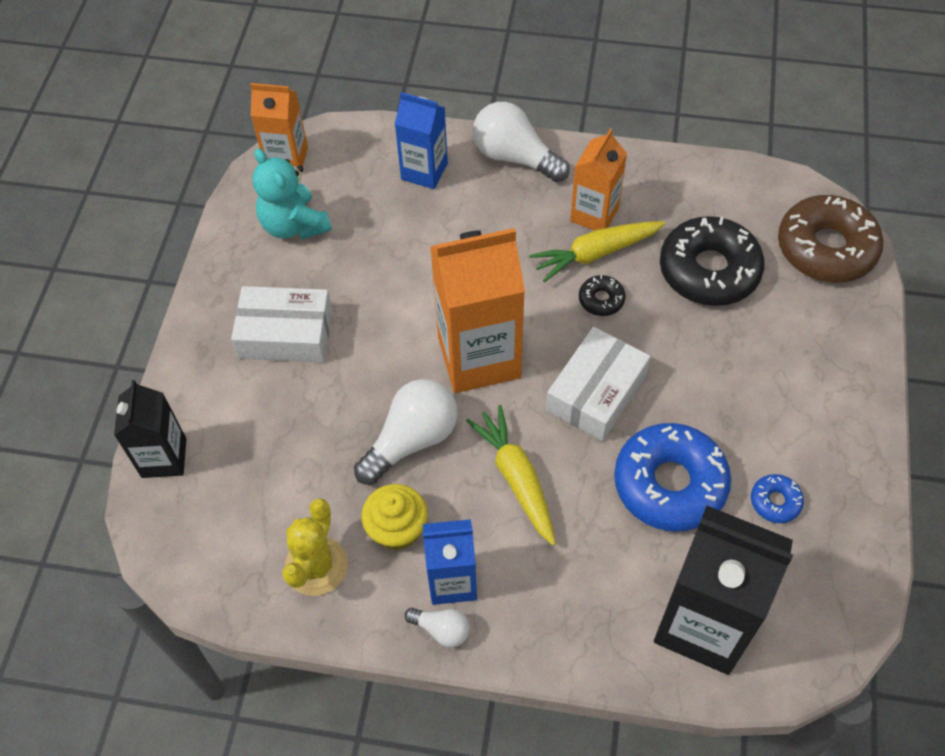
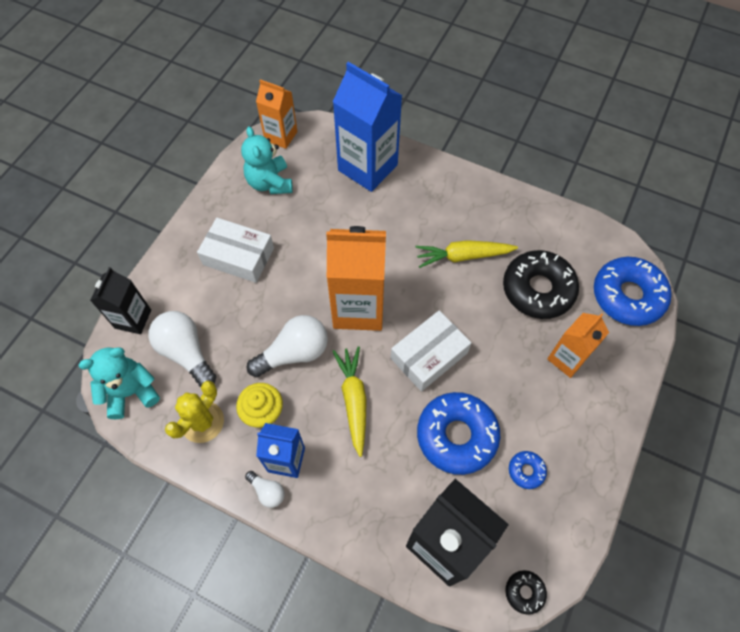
camera: 15 degrees right, 5 degrees up
blue carton [395,92,448,189] -> blue carton [333,62,402,192], size x1.71
white light bulb [473,102,570,182] -> white light bulb moved to [148,311,216,387]
orange carton [570,129,627,231] -> orange carton moved to [547,313,609,378]
black donut [579,275,625,316] -> black donut moved to [505,570,547,615]
brown donut [778,195,884,283] -> blue donut [594,257,671,326]
none -> turquoise teddy bear [79,347,160,419]

